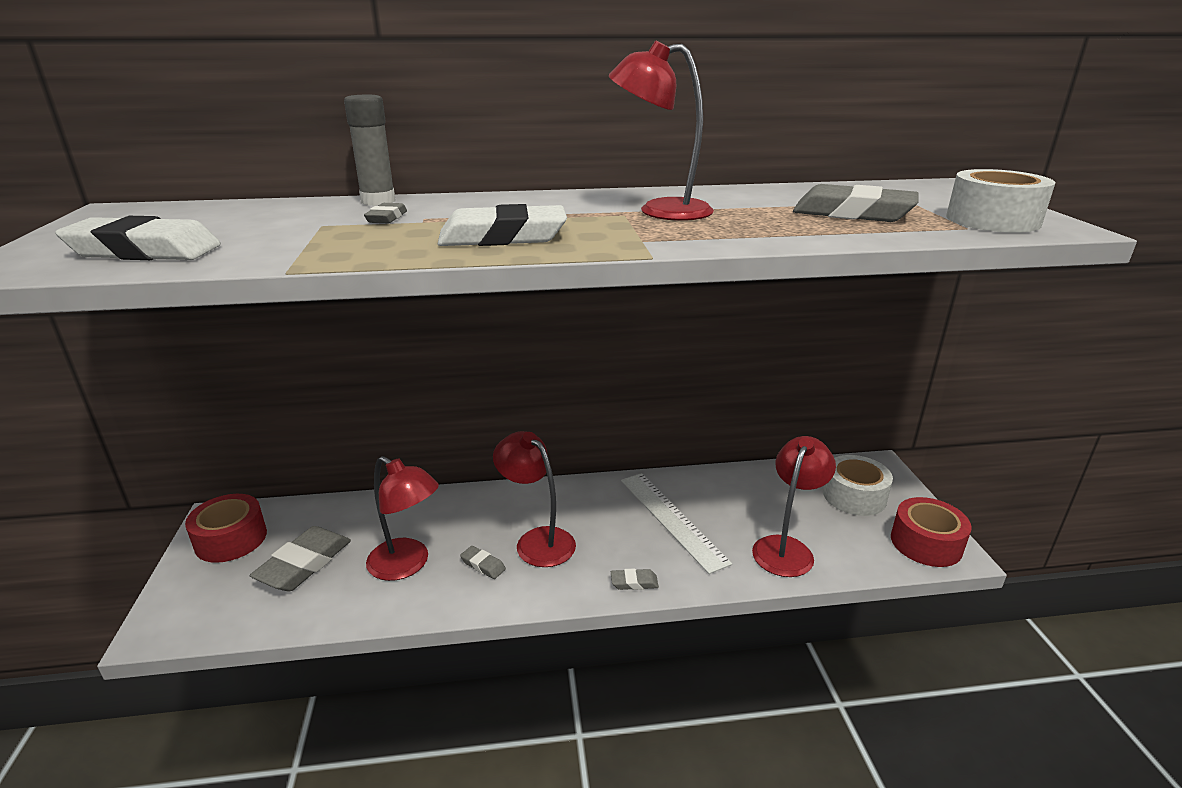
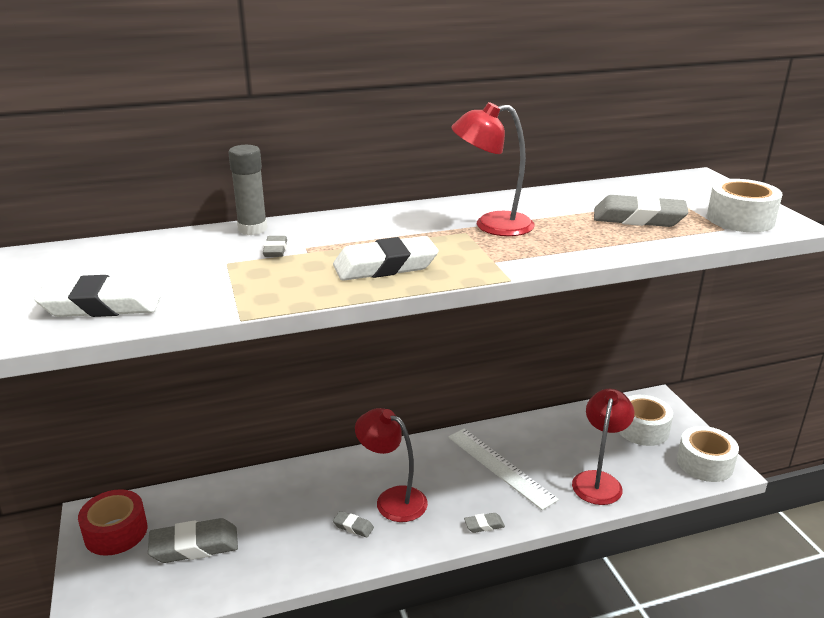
camera: 10 degrees left, 0 degrees up
grey eraser [250,526,351,591] -> grey eraser turned 60 degrees clockwise [148,518,238,563]
red lamp [366,456,439,581] -> none
red tape [891,497,972,567] -> white tape [677,426,739,482]

